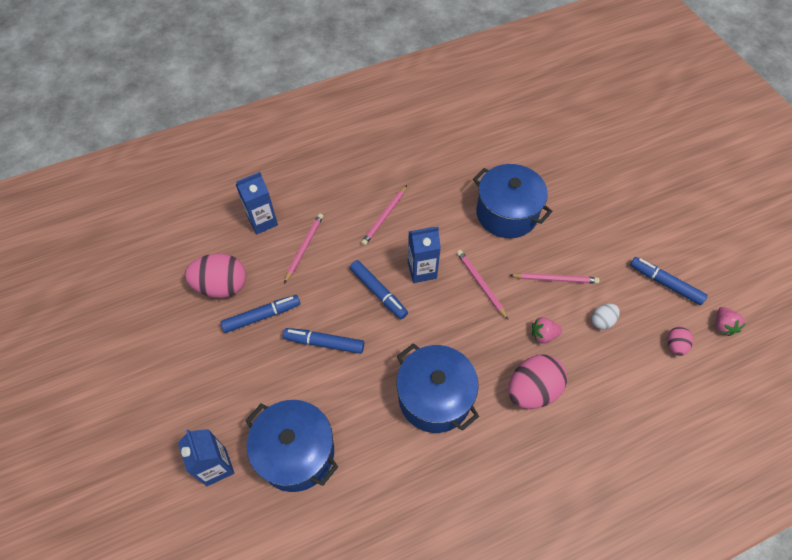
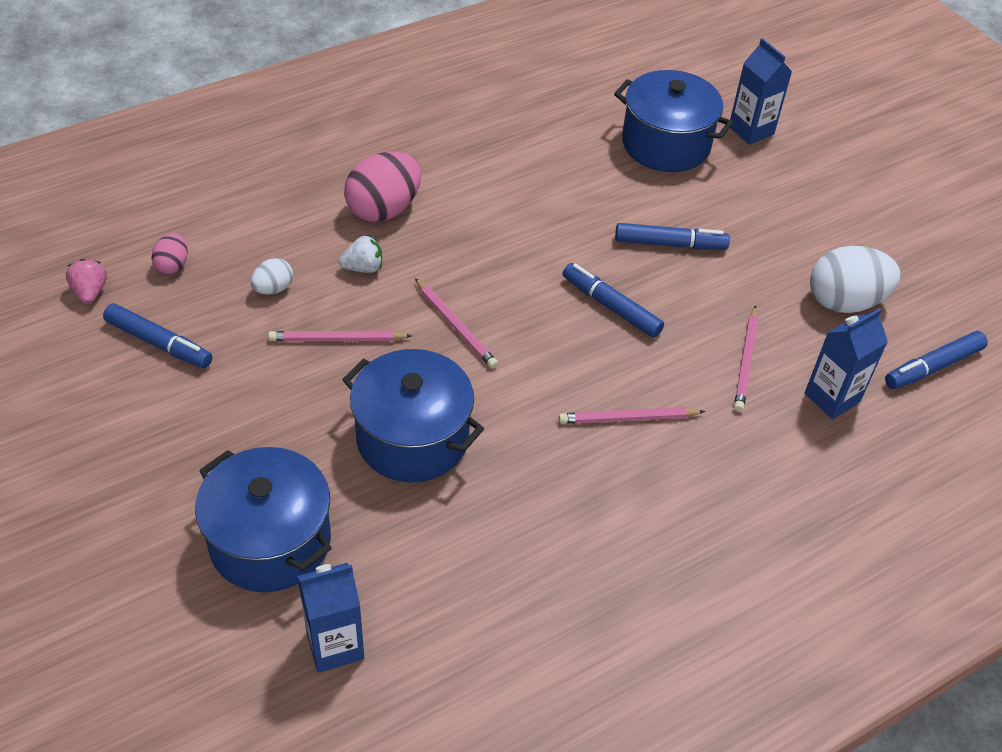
camera: 170 degrees right, 10 degrees down
pink egg [185,254,246,298] -> white egg [810,246,901,313]
blue marker [221,295,300,333] -> blue marker moved to [885,331,988,389]
pink pencil [361,185,407,246] -> pink pencil turned 120 degrees counterclockwise [559,407,705,424]
blue pot [397,343,479,433] -> blue pot moved to [195,447,332,592]
blue carton [408,227,441,283] -> blue carton moved to [297,563,364,673]
pink strawberry [532,317,562,343] -> white strawberry [339,235,382,273]

